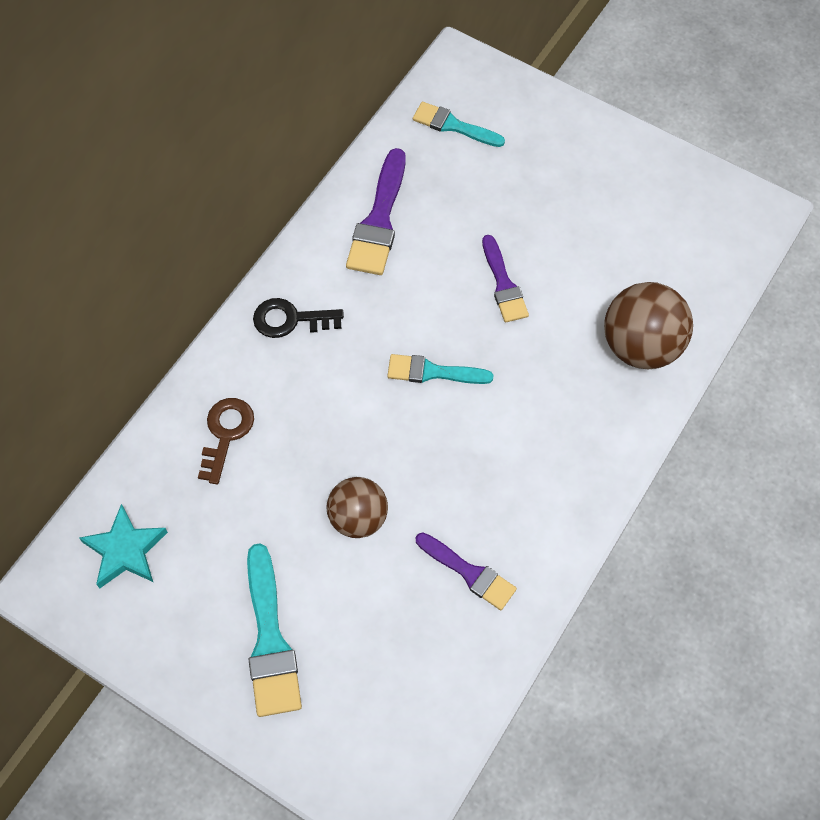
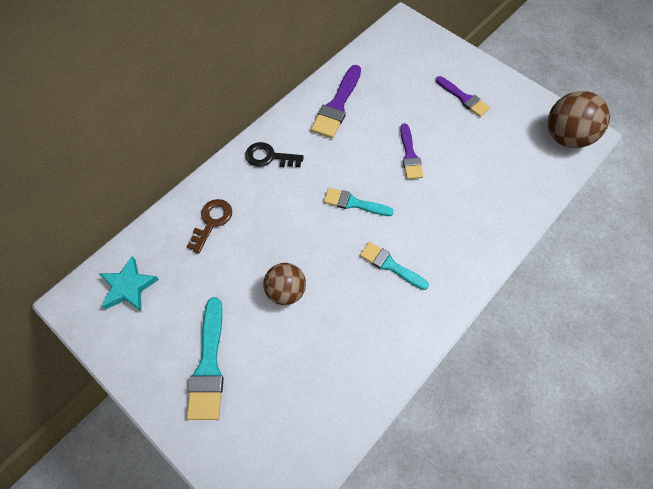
camera: 10 degrees right, 0 degrees up
turquoise brush [413,102,505,147] -> turquoise brush moved to [360,242,429,290]
purple brush [416,533,517,610] -> purple brush moved to [436,76,490,117]
brown ball [604,282,693,370] -> brown ball moved to [548,91,610,148]

